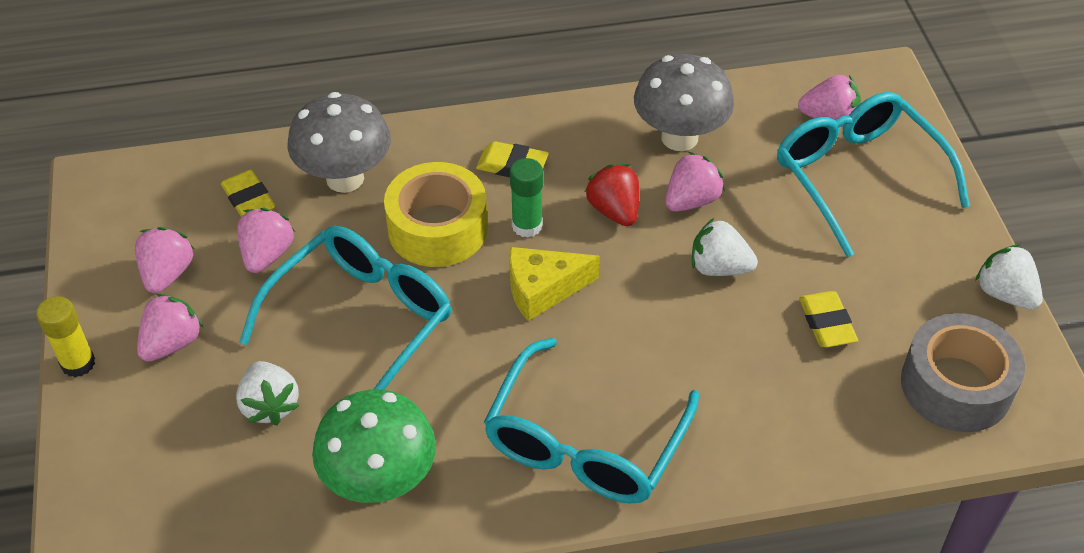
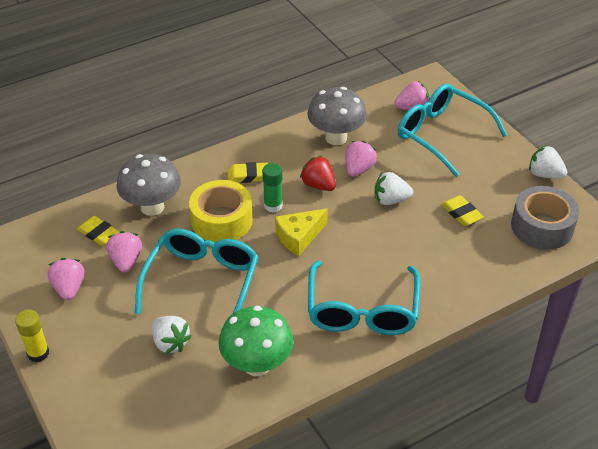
camera: 20 degrees left, 5 degrees down
pink strawberry [137,293,204,362] -> none

